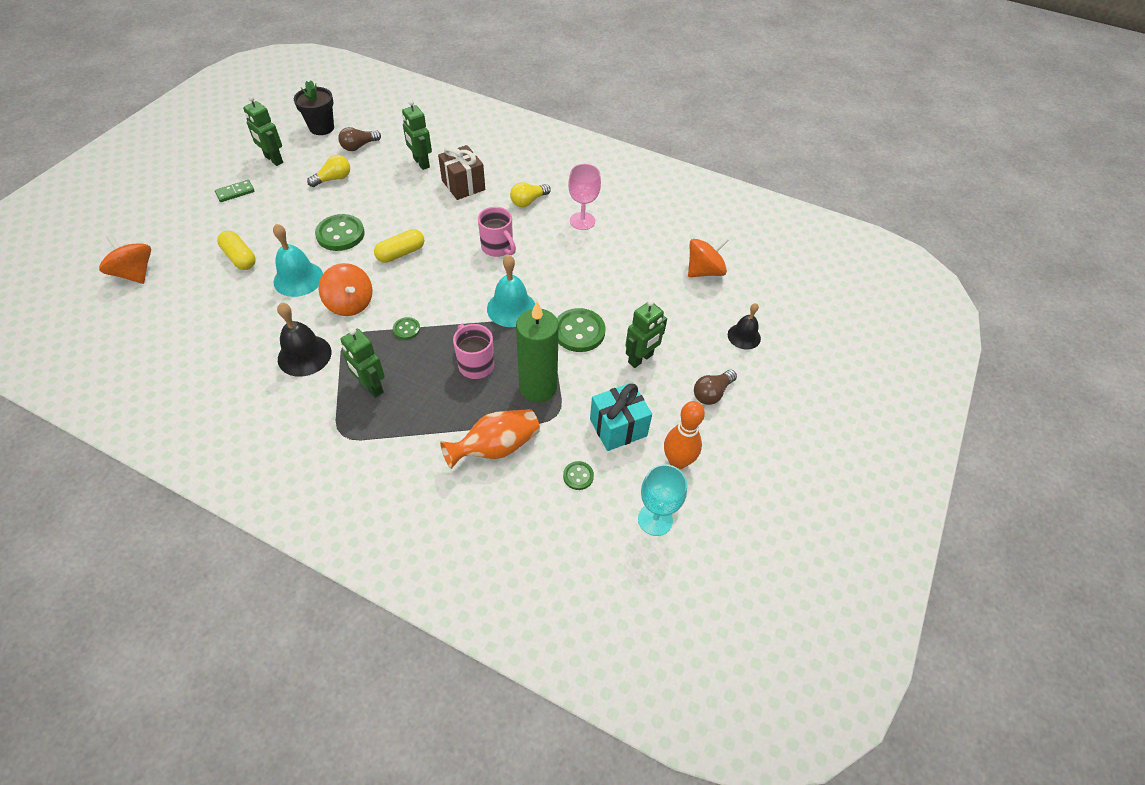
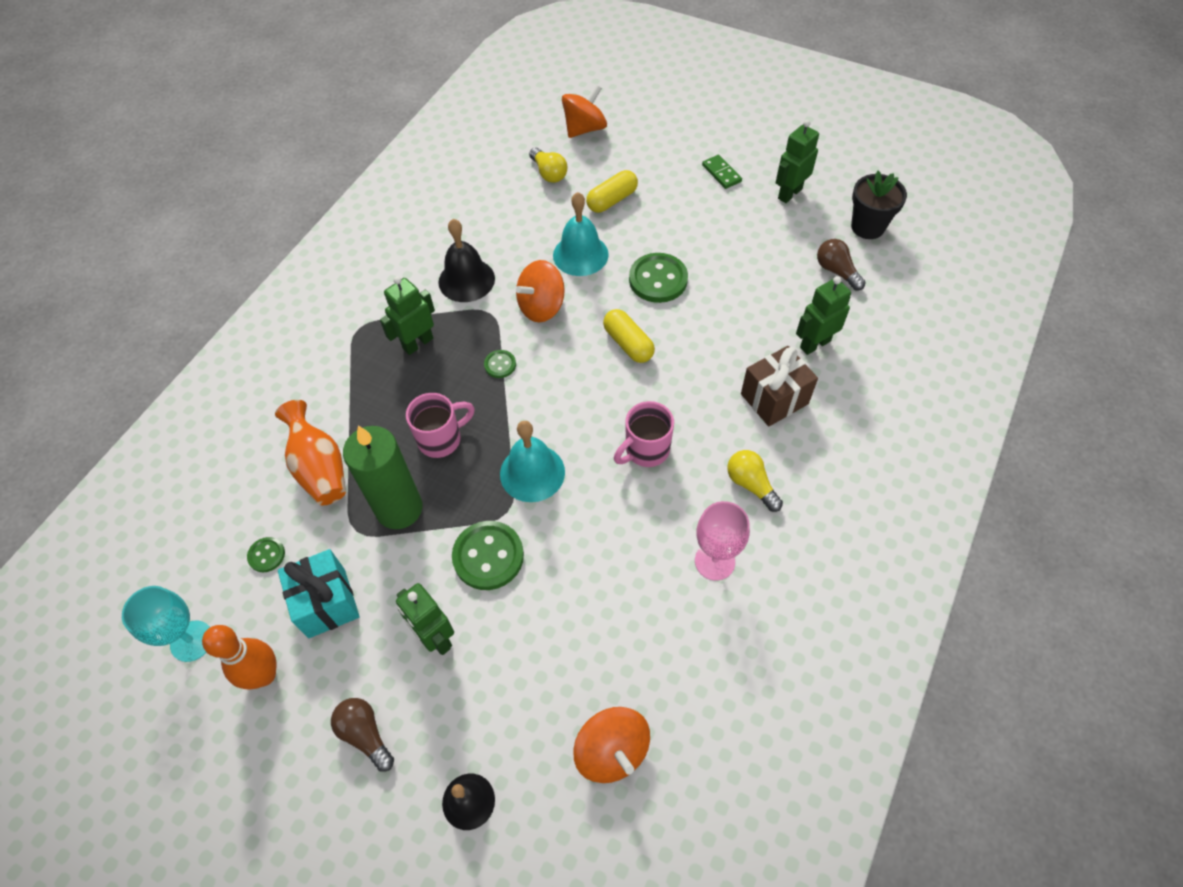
camera: 95 degrees right, 5 degrees up
yellow light bulb [307,155,350,187] -> yellow light bulb moved to [529,147,568,183]

